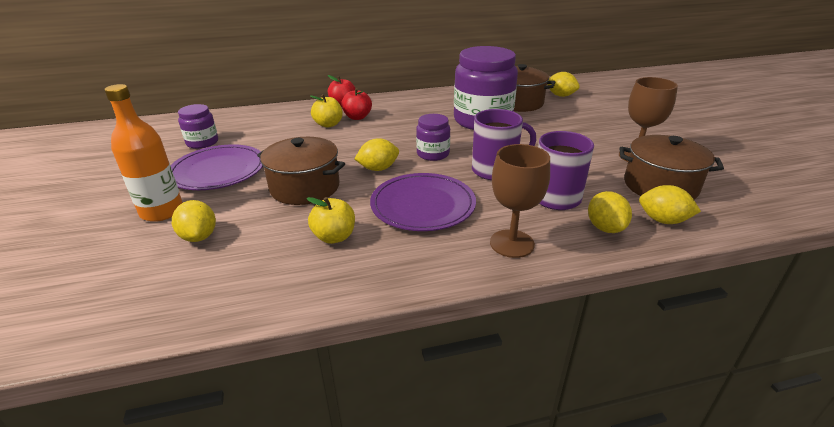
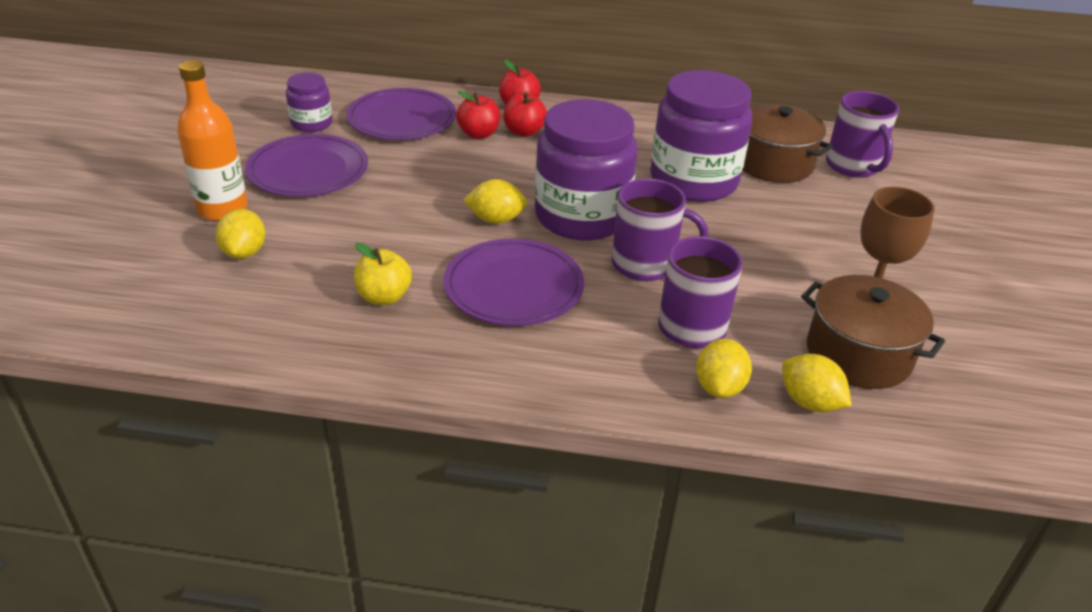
camera: 20 degrees right, 5 degrees up
brown pot [257,137,345,205] -> none
yellow apple [310,94,343,128] -> red apple [456,91,500,139]
purple jar [416,114,450,161] -> purple jar [535,99,638,241], size x2.03
brown goblet [490,144,550,258] -> none
yellow lemon [547,72,580,97] -> purple mug [826,91,899,178]
none -> purple plate [346,88,456,140]

